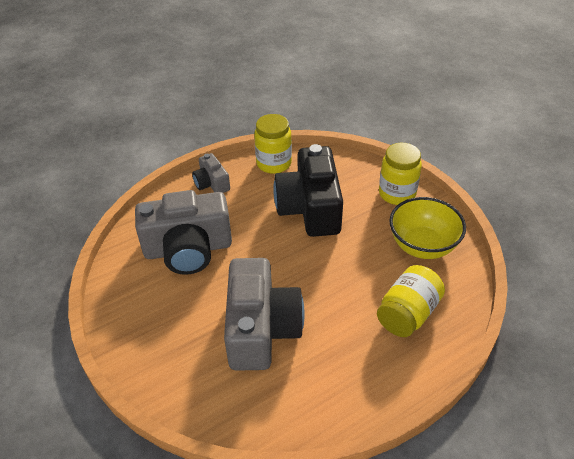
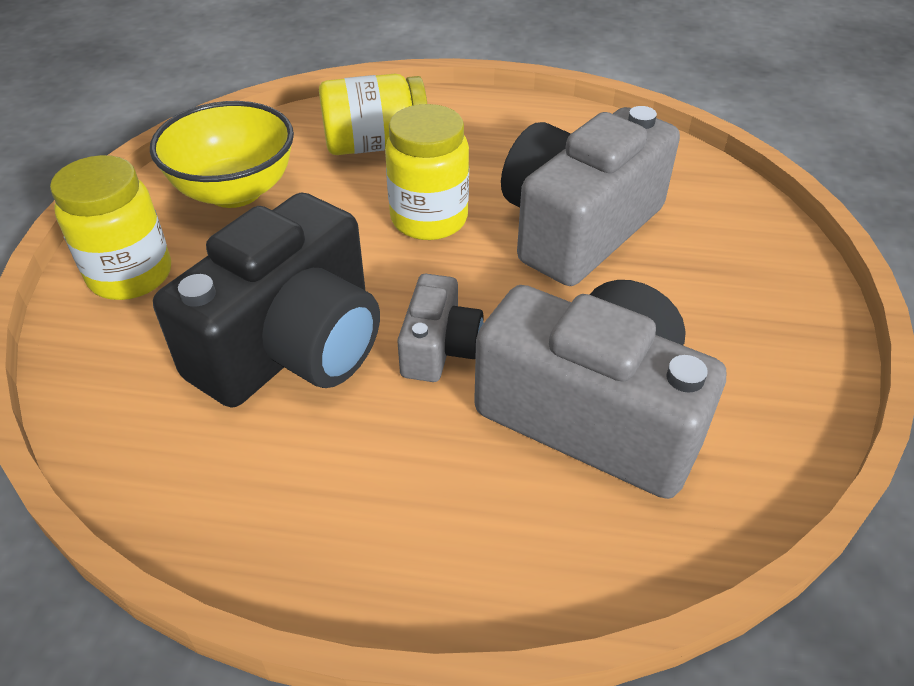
camera: 140 degrees left, 0 degrees up
grey camera [192,153,230,193] -> grey camera moved to [397,274,483,382]
yellow jar [254,114,292,174] -> yellow jar moved to [385,104,469,240]

